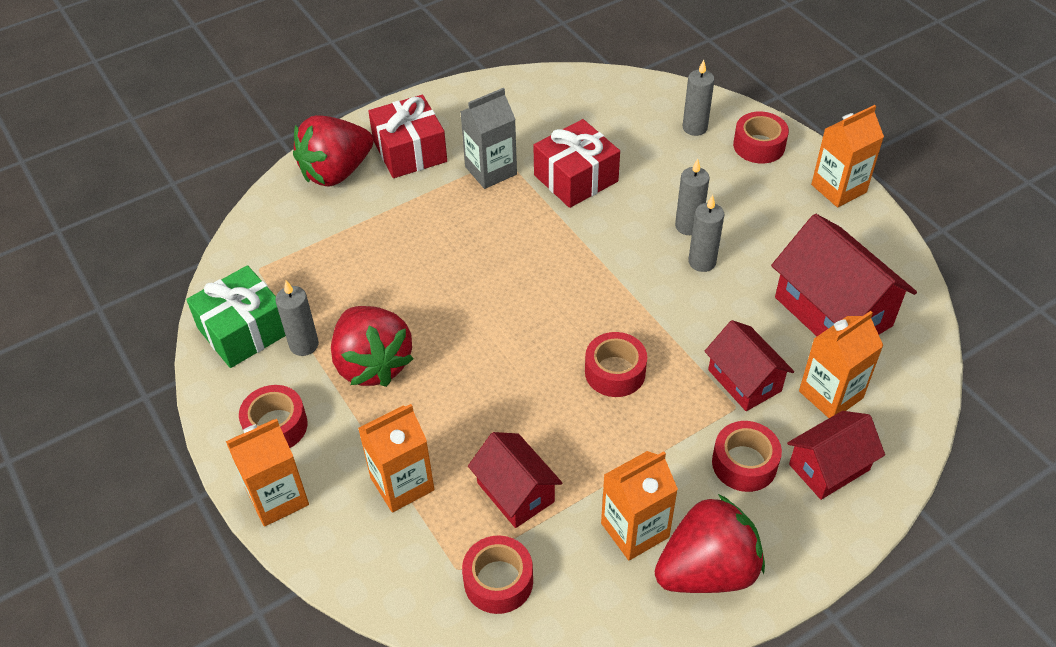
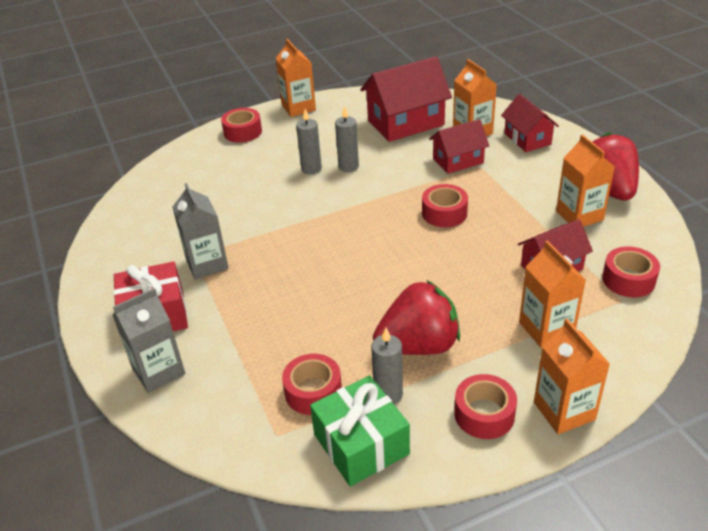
camera: 80 degrees left, 10 degrees down
red strawberry [293,115,374,187] -> grey carton [113,288,185,393]
red gift [533,119,620,208] -> none
grey candle [683,60,715,136] -> none
red tape [712,421,782,492] -> red tape moved to [282,354,342,415]

